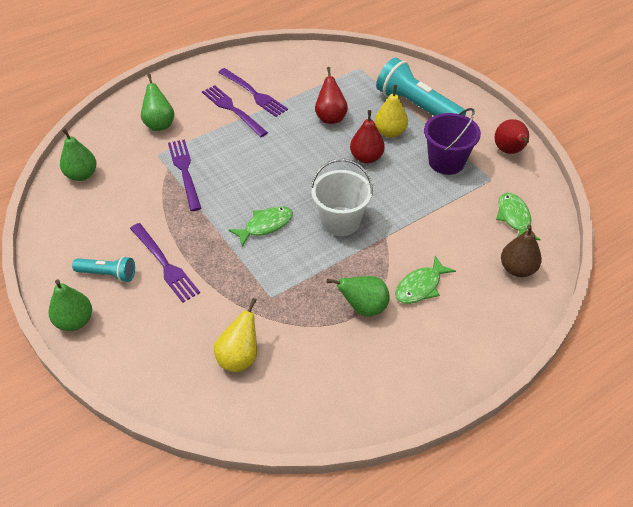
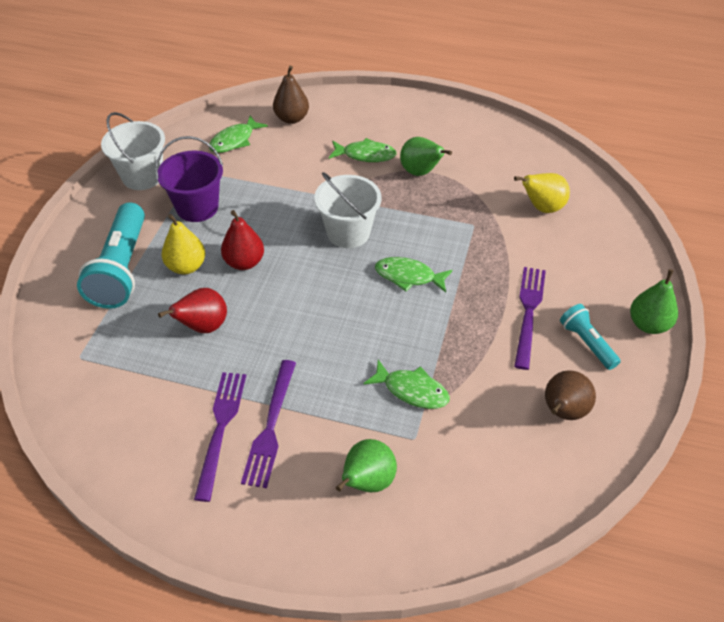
camera: 130 degrees left, 0 degrees up
green pear [60,128,97,181] -> none
purple fork [168,139,201,211] -> green fish [363,360,450,409]
red pear [495,119,529,154] -> white bucket [101,112,165,190]
none -> brown pear [545,370,596,420]

